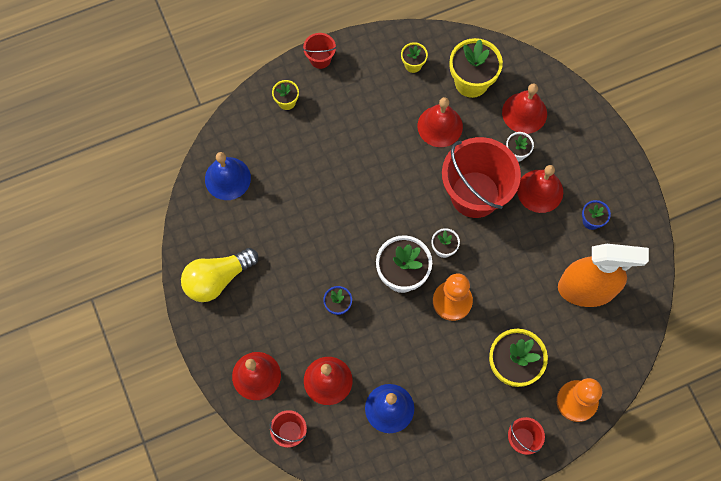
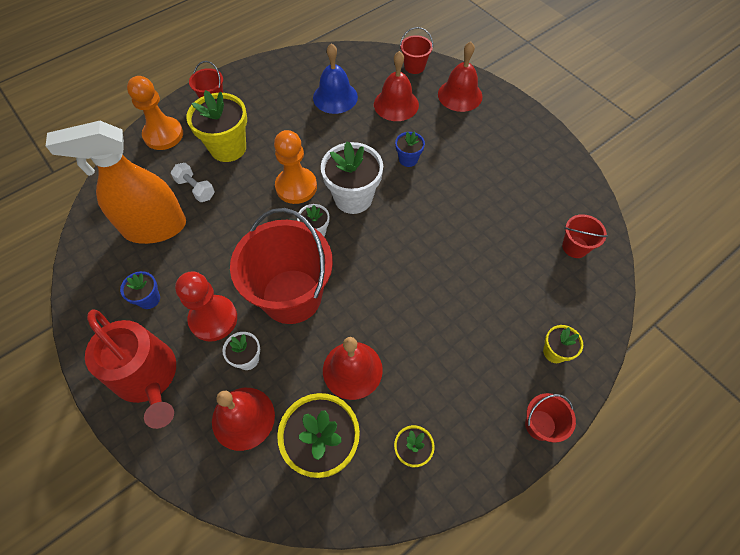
camera: 165 degrees right, 10 degrees down
yellow light bulb [181,248,258,302] -> none
blue bell [205,152,251,200] -> red bucket [562,214,608,258]
red bell [517,165,563,213] -> red pawn [175,271,237,342]
none -> red watering can [85,309,176,429]
none -> white dumbbell [171,163,215,202]

